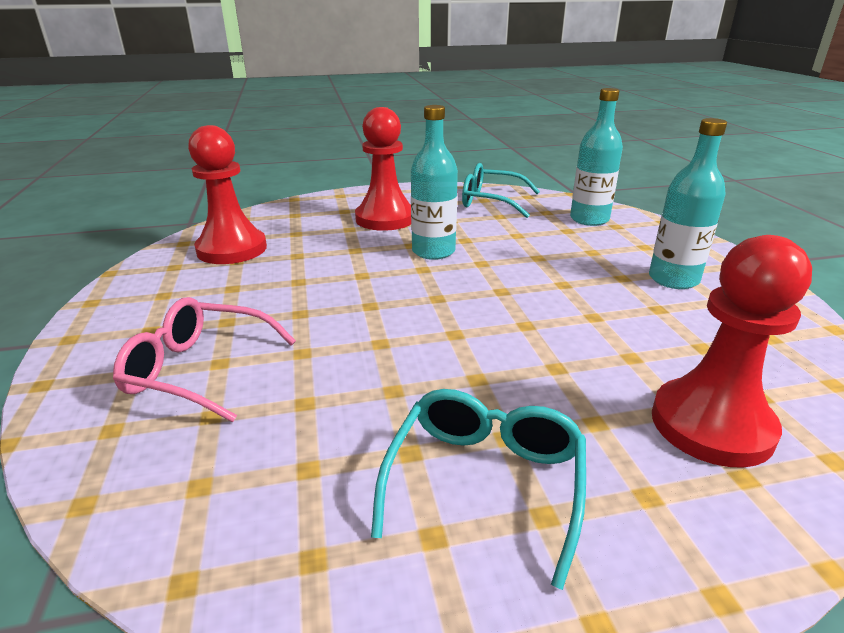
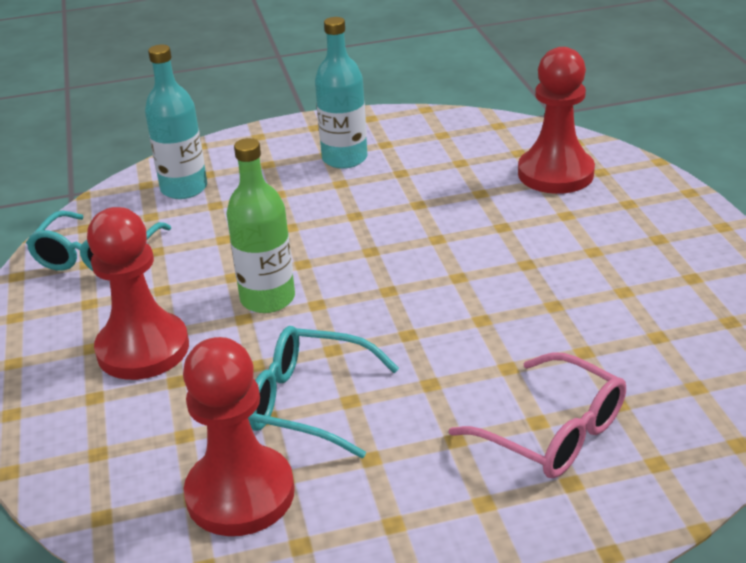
camera: 90 degrees left, 5 degrees up
pink glasses [113,297,296,422] -> pink glasses turned 60 degrees counterclockwise [449,352,626,478]
turquoise glasses [371,389,586,590] -> turquoise glasses moved to [248,326,399,458]
turquoise bottle [411,105,458,260] -> green bottle [226,138,295,313]

